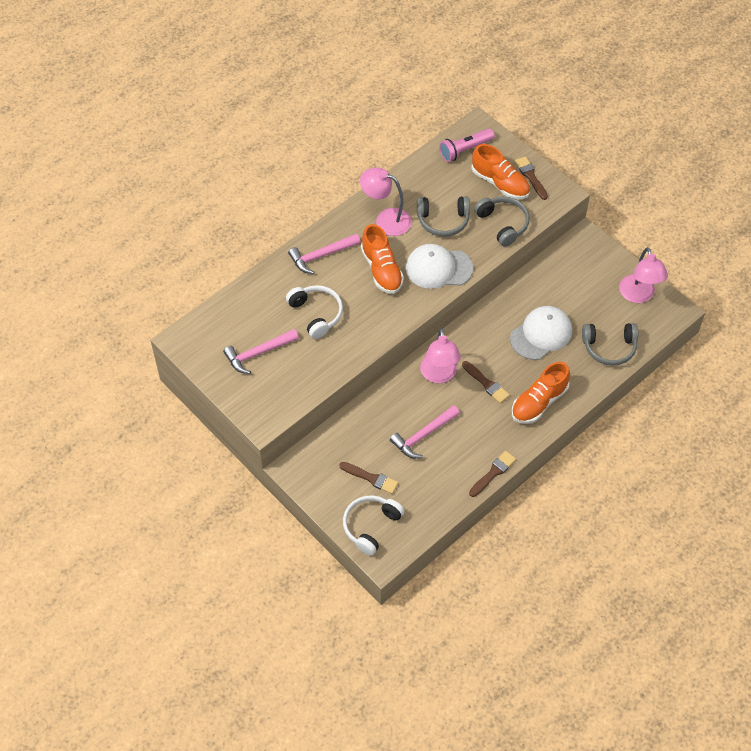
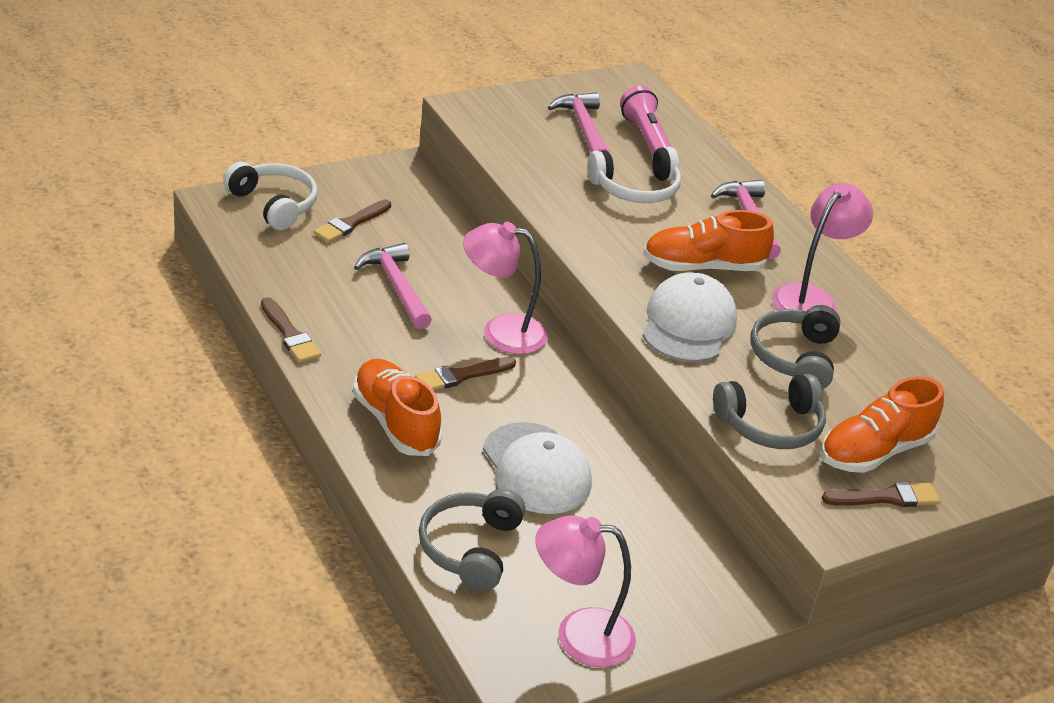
camera: 100 degrees right, 20 degrees down
pink flashlight [439,128,494,162] -> pink flashlight moved to [620,86,672,154]

